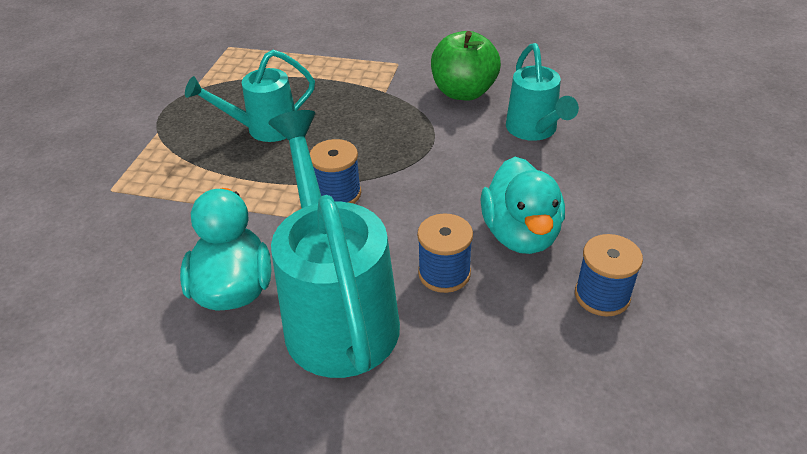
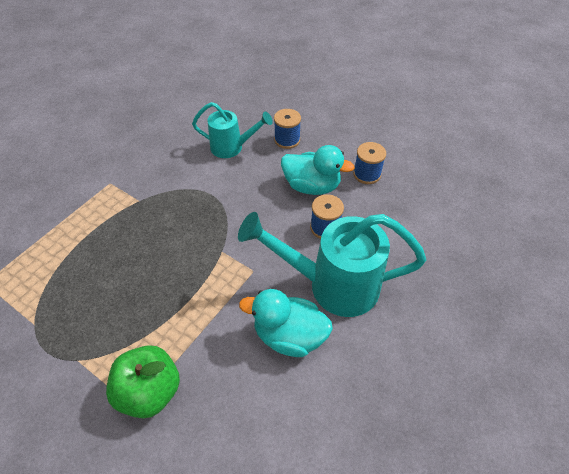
camera: 70 degrees left, 10 degrees up
turquoise watering can [185,50,315,142] -> none
blue spool [310,139,361,204] -> blue spool moved to [274,109,301,149]
green apple [431,31,501,100] -> green apple moved to [106,345,180,418]

